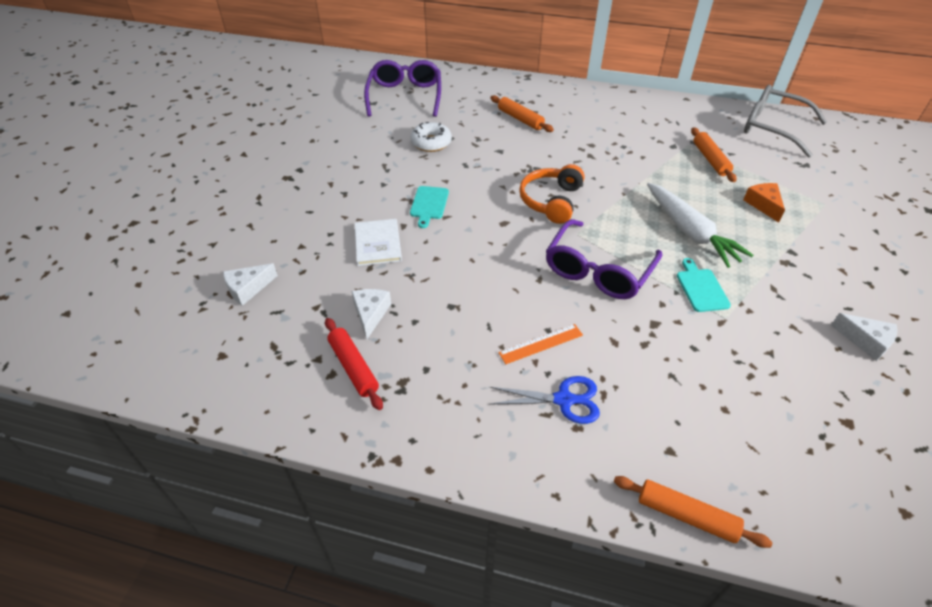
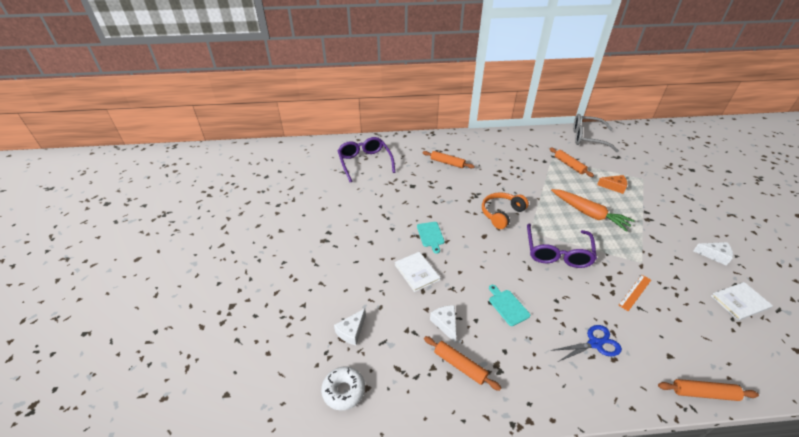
camera: 20 degrees left, 5 degrees down
red rolling pin [325,318,383,410] -> orange rolling pin [424,336,501,391]
white donut [410,122,452,152] -> white donut moved to [321,366,365,411]
orange ruler [498,324,583,364] -> orange ruler moved to [618,275,651,311]
orange headphones [519,164,584,224] -> orange headphones turned 45 degrees clockwise [482,192,529,229]
white carrot [647,183,753,268] -> orange carrot [551,189,635,232]
turquoise cutting board [677,258,731,312] -> turquoise cutting board moved to [489,285,531,326]
orange cheese [743,183,785,222] -> orange cheese turned 135 degrees clockwise [597,175,627,194]
none -> white book [711,282,773,321]

